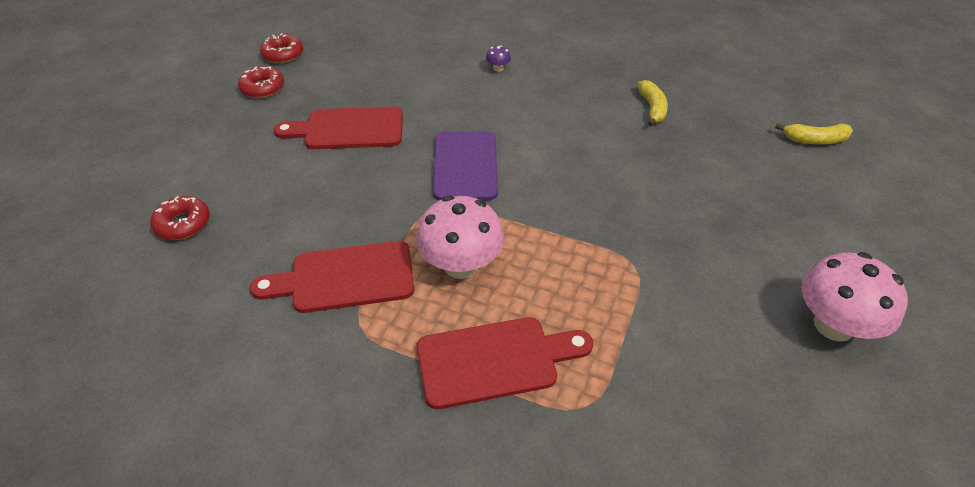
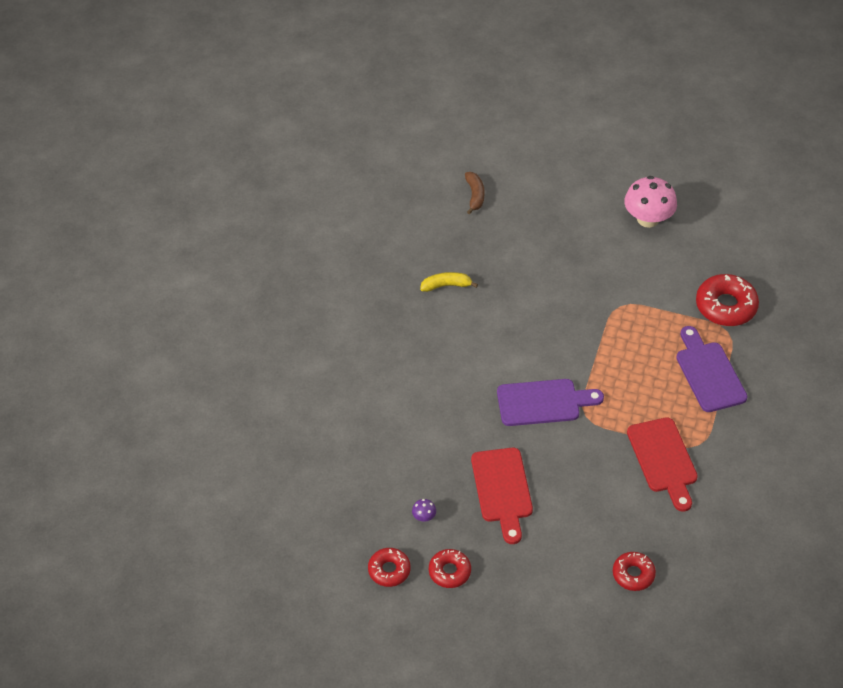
camera: 95 degrees left, 5 degrees up
pink mushroom [416,195,504,279] -> none
red cutting board [417,317,593,409] -> purple cutting board [676,326,748,412]
purple mushroom [486,45,511,72] -> purple mushroom moved to [412,499,436,522]
yellow banana [775,123,853,144] -> brown banana [465,172,485,214]
none -> red donut [696,274,759,326]

